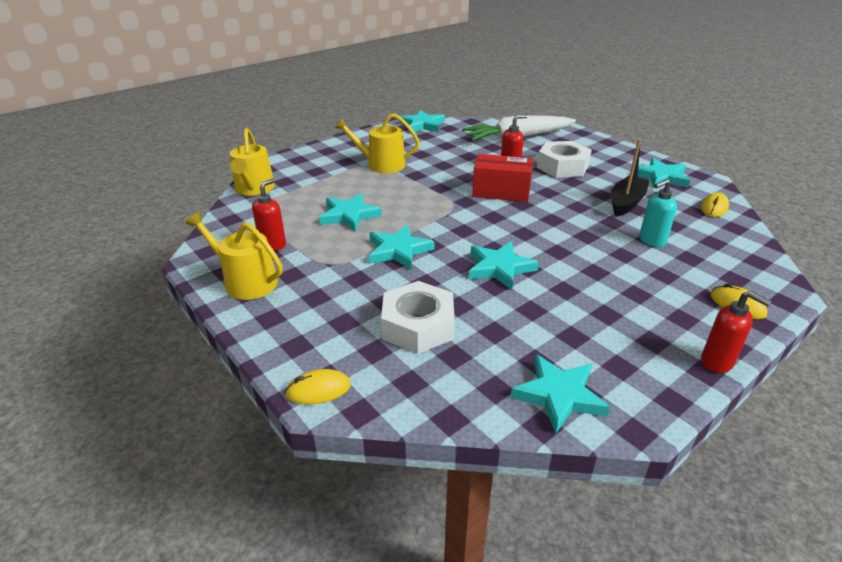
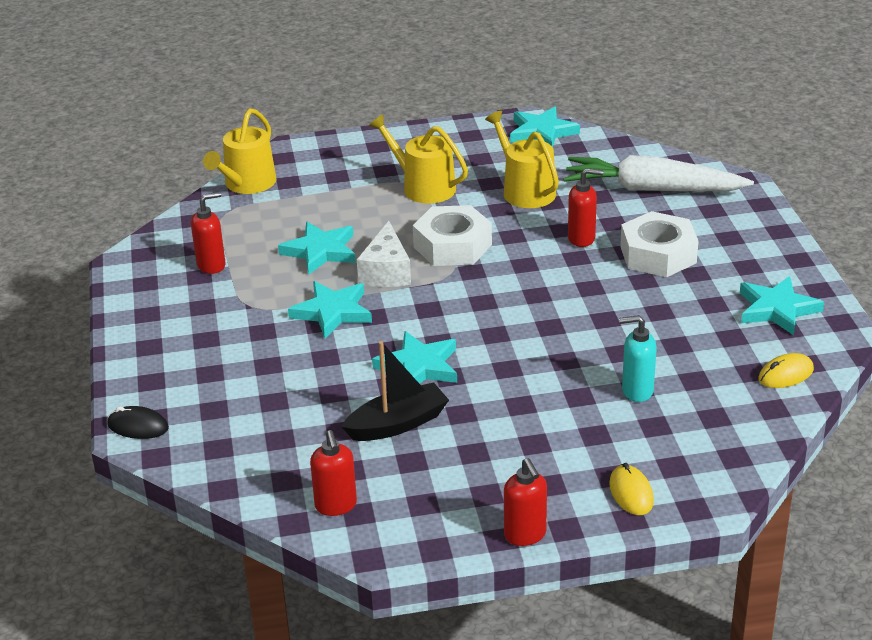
camera: 30 degrees right, 0 degrees up
yellow watering can [185,212,283,300] -> yellow watering can moved to [485,111,559,208]
yellow mouse [285,369,351,404] -> black mouse [107,406,169,439]
white nut [381,281,455,354] -> white nut moved to [413,205,492,266]
red box [472,154,533,202] -> none
turquoise star [511,354,610,433] -> red soap dispenser [310,430,357,516]
black boat [611,139,649,217] -> black boat moved to [342,341,449,441]
none -> white cheese [357,221,411,287]

